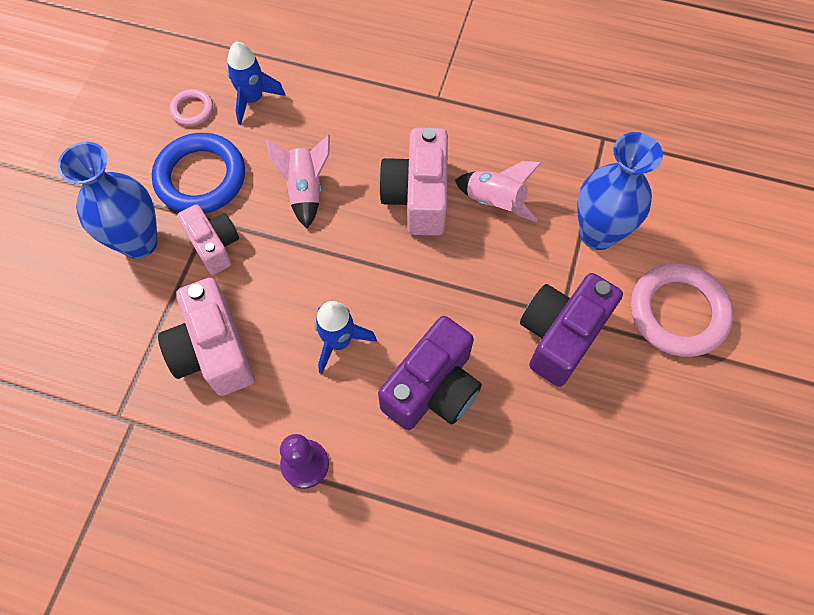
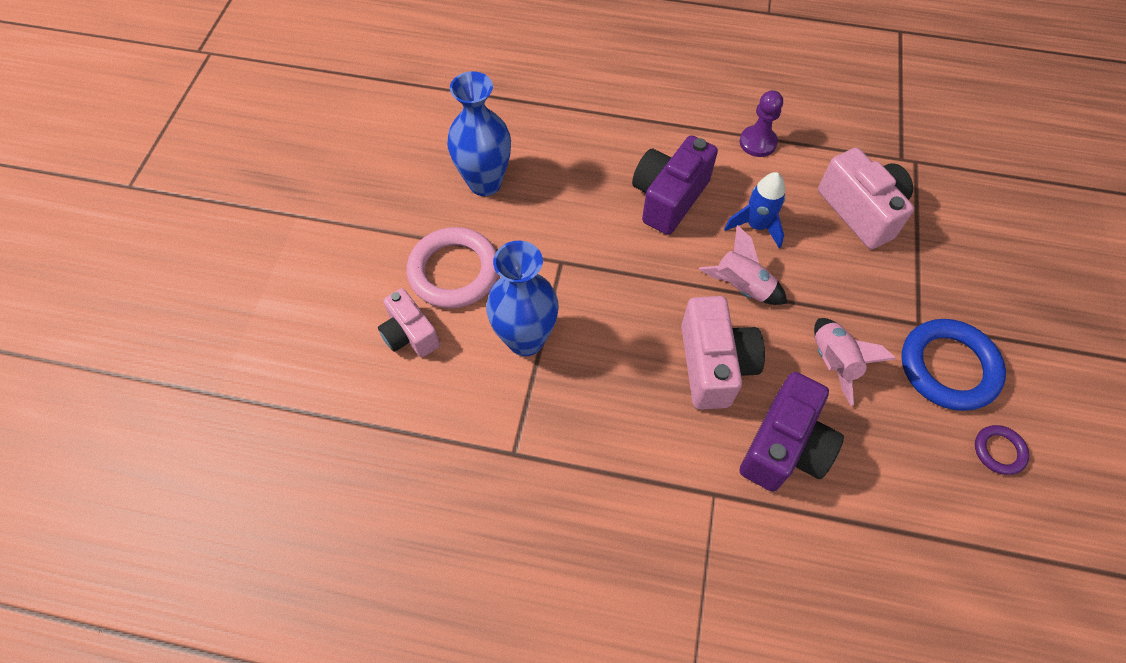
camera: 175 degrees right, 5 degrees down
blue vase [57,142,158,259] -> blue vase moved to [447,71,511,196]
pink ring [170,89,213,126] -> purple ring [975,425,1029,475]
pink camera [177,204,239,275] -> pink camera moved to [378,288,440,357]
blue rocket [227,42,285,125] -> none
pink rocket [455,161,541,222] -> pink rocket moved to [699,225,787,305]
purple camera [520,273,623,387] -> purple camera moved to [740,372,844,492]

